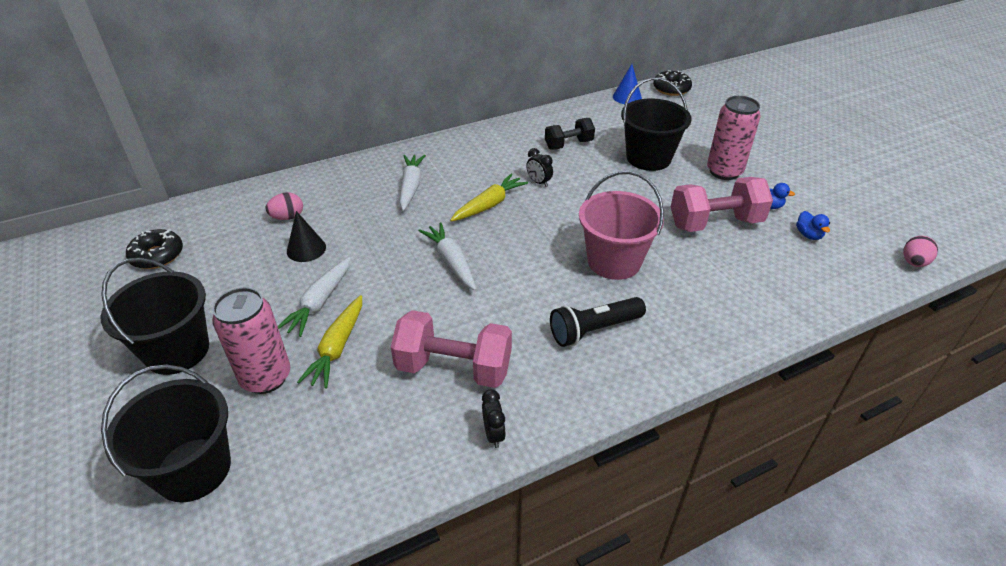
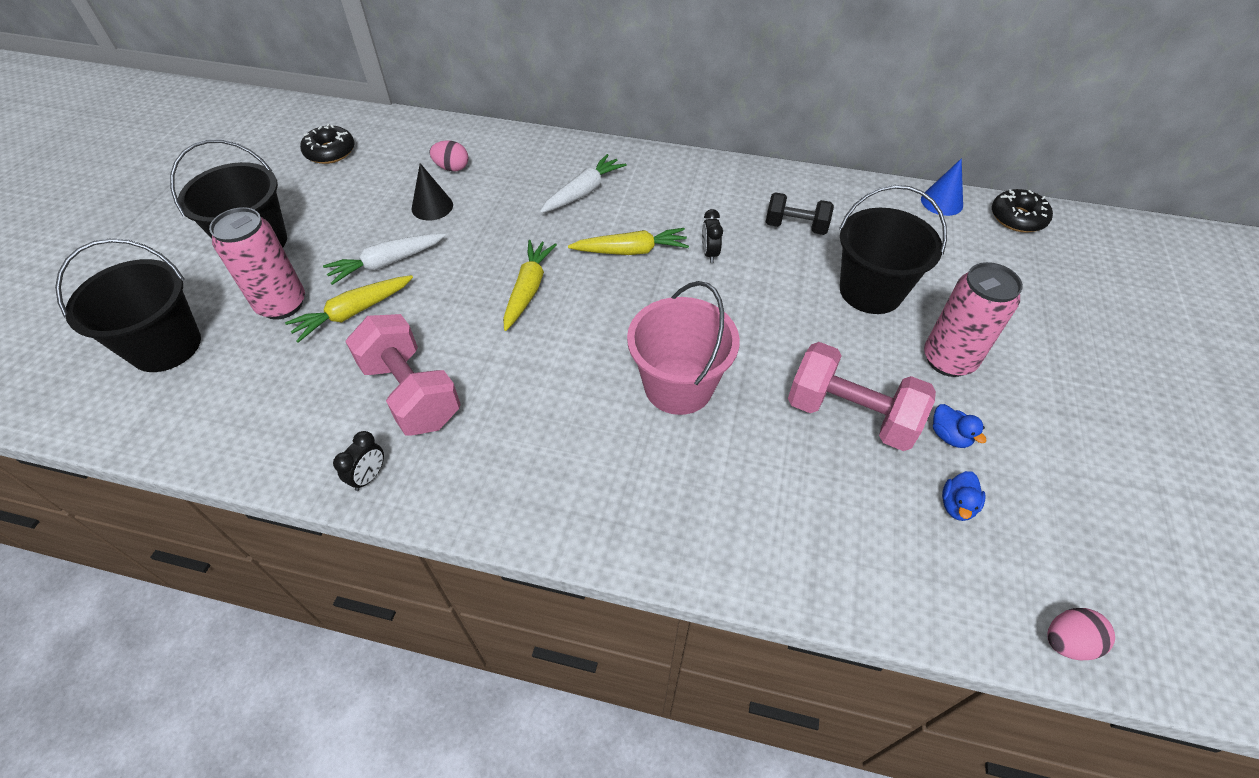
camera: 40 degrees right, 10 degrees up
white carrot [418,223,476,291] -> yellow carrot [503,240,557,331]
black flashlight [550,297,646,347] -> none

